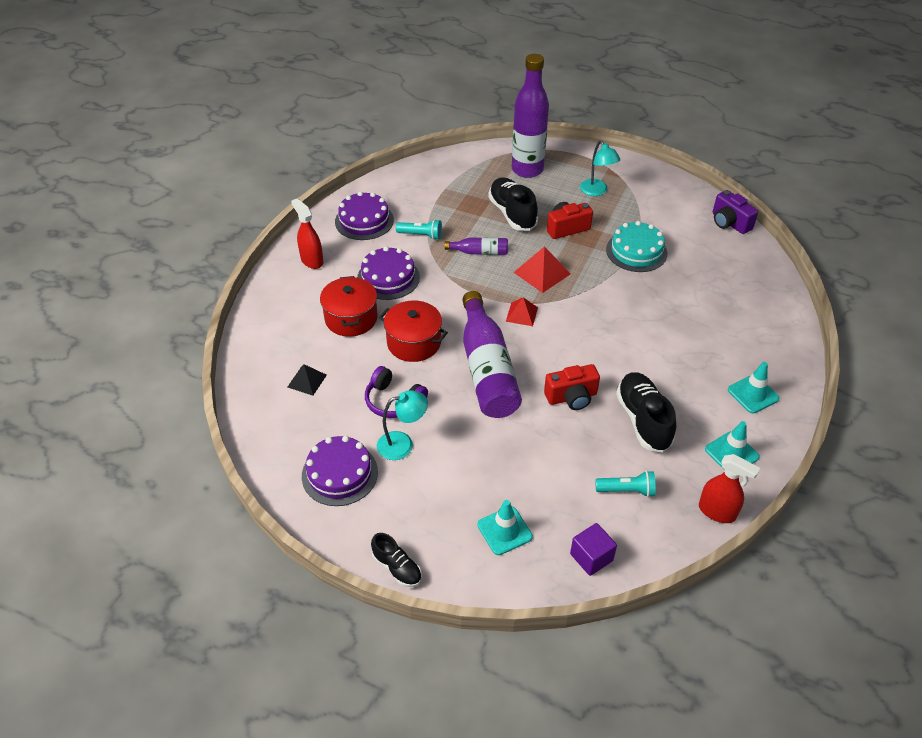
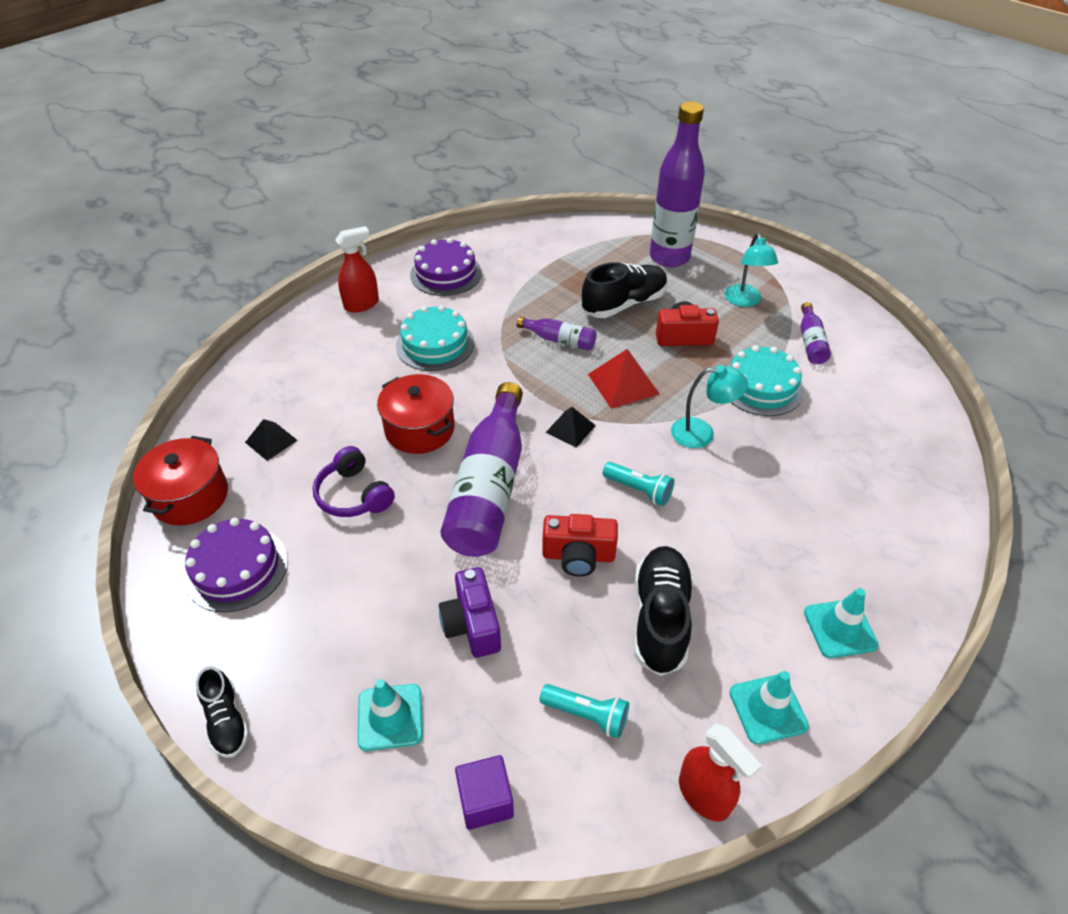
camera: 20 degrees right, 0 degrees up
red spray bottle [291,198,324,269] -> red spray bottle turned 75 degrees clockwise [335,226,379,312]
red pot [320,276,378,337] -> red pot moved to [133,436,228,526]
purple cake [357,246,420,300] -> turquoise cake [396,305,474,371]
turquoise lamp [377,390,428,460] -> turquoise lamp moved to [671,365,748,448]
turquoise flashlight [396,219,442,240] -> turquoise flashlight moved to [603,462,674,506]
black shoe [488,177,538,231] -> black shoe turned 60 degrees clockwise [582,262,668,318]
red pyramid [506,297,538,326] -> black pyramid [546,407,596,448]
purple camera [713,190,758,234] -> purple camera moved to [439,567,501,658]
none -> purple bottle [800,302,831,364]

